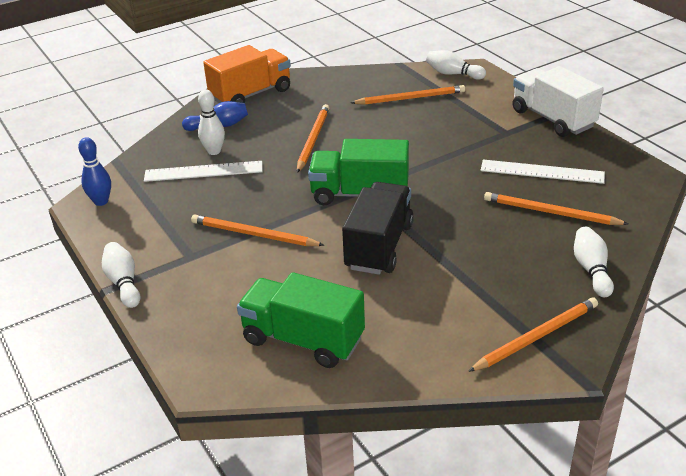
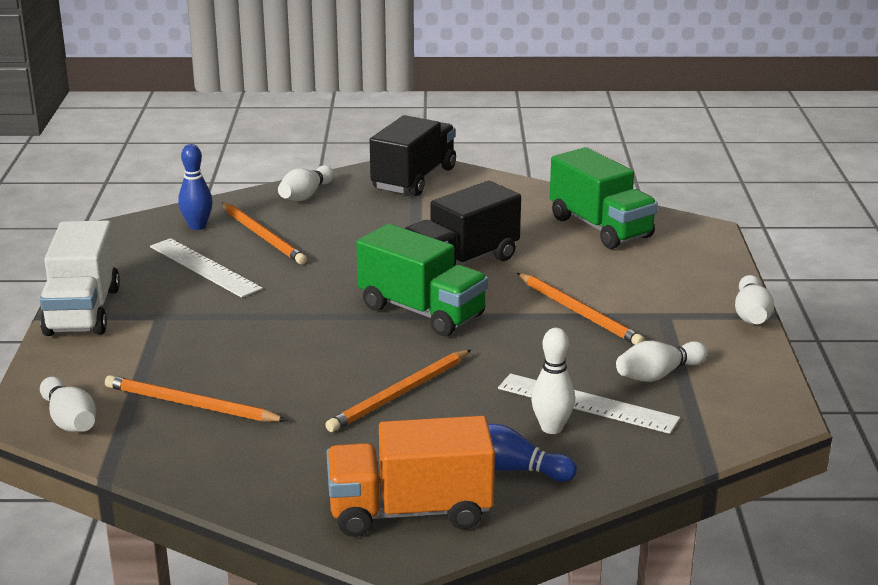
camera: 150 degrees left, 10 degrees down
blue bowling pin [78,137,111,206] -> blue bowling pin moved to [178,144,213,230]
orange pencil [468,297,598,372] -> black truck [370,115,456,196]
none -> white bowling pin [616,341,708,382]

